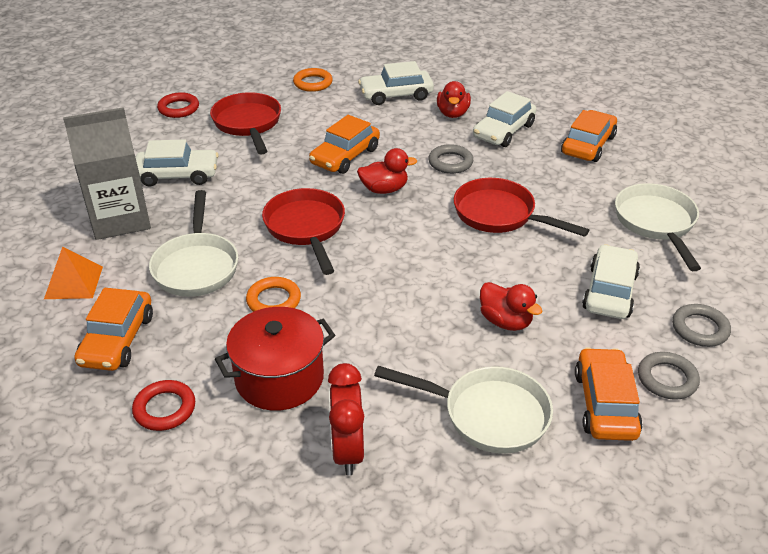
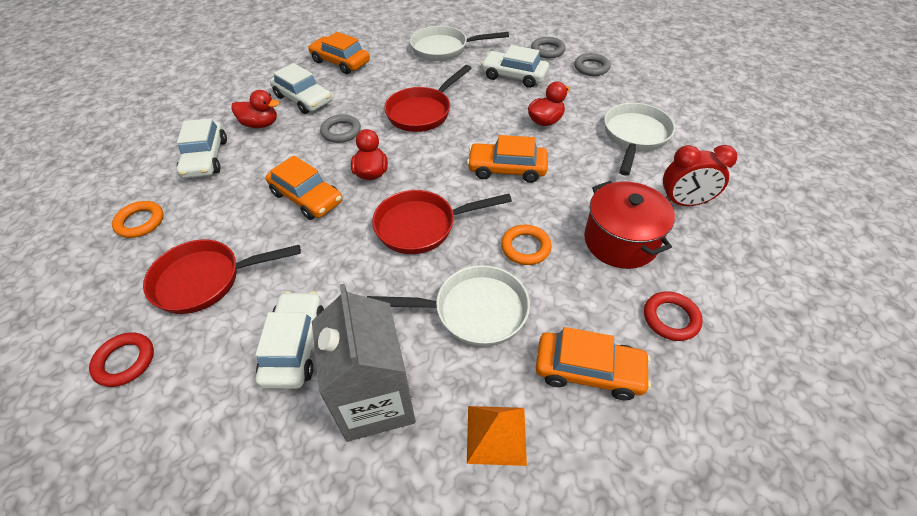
camera: 85 degrees left, 10 degrees up
orange car [575,347,643,441] -> orange car moved to [467,135,548,183]

